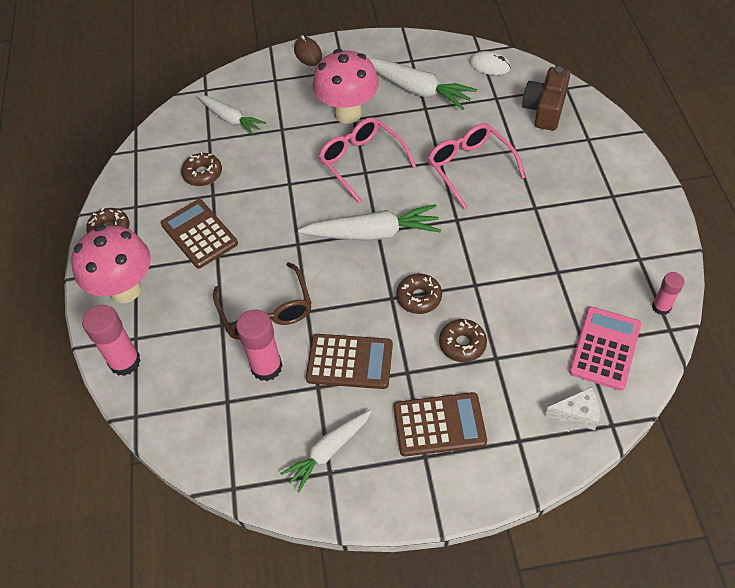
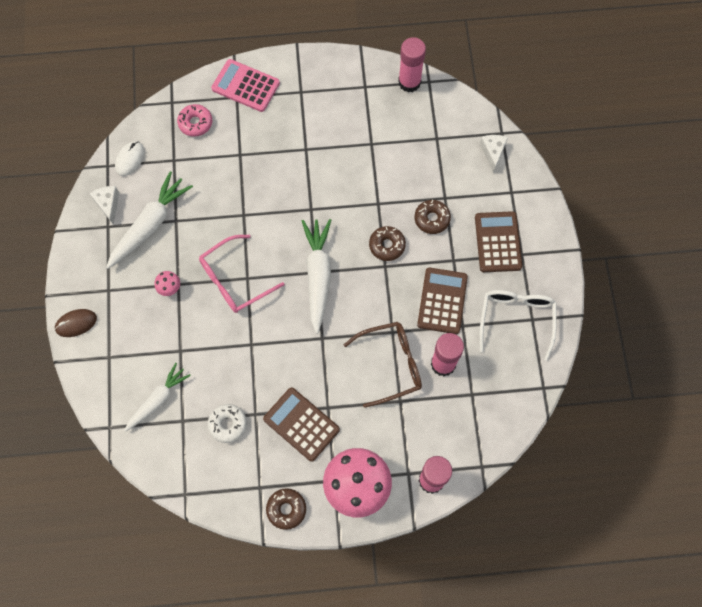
camera: 90 degrees left, 15 degrees up
brown calculator [161,199,238,268] -> brown calculator turned 75 degrees clockwise [263,387,340,462]
brown donut [181,152,222,186] -> white donut [208,404,247,443]
white carrot [280,410,372,492] -> white glasses [479,290,557,361]
pink mushroom [313,49,379,124] -> pink mushroom [154,271,180,296], size x0.41
pink glasses [428,123,525,209] -> none
brown camera [522,67,570,131] -> pink donut [177,104,212,137]
pink calculator [569,307,641,391] -> pink calculator moved to [211,59,280,112]
pink glue stick [652,272,684,315] -> pink glue stick [398,37,426,92], size x1.68
none -> white cheese [89,186,119,225]

